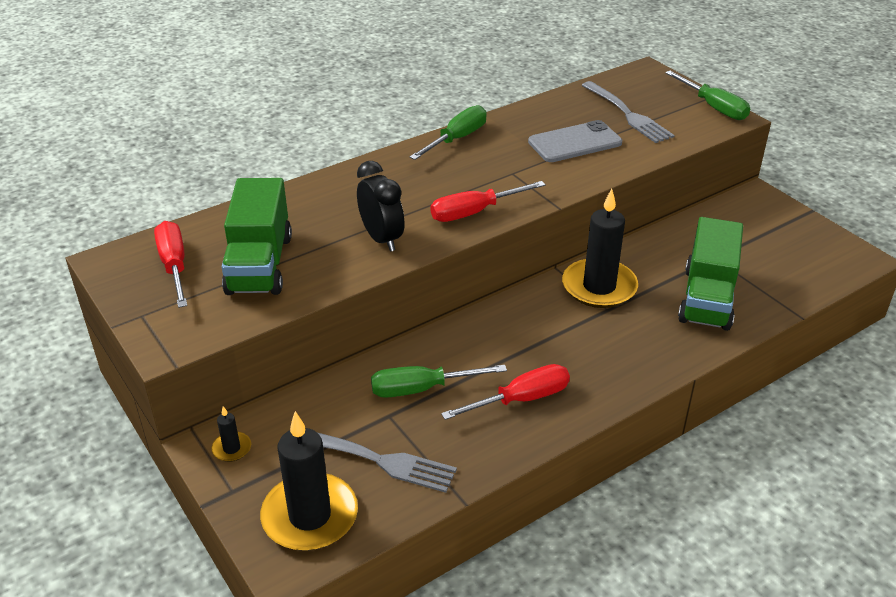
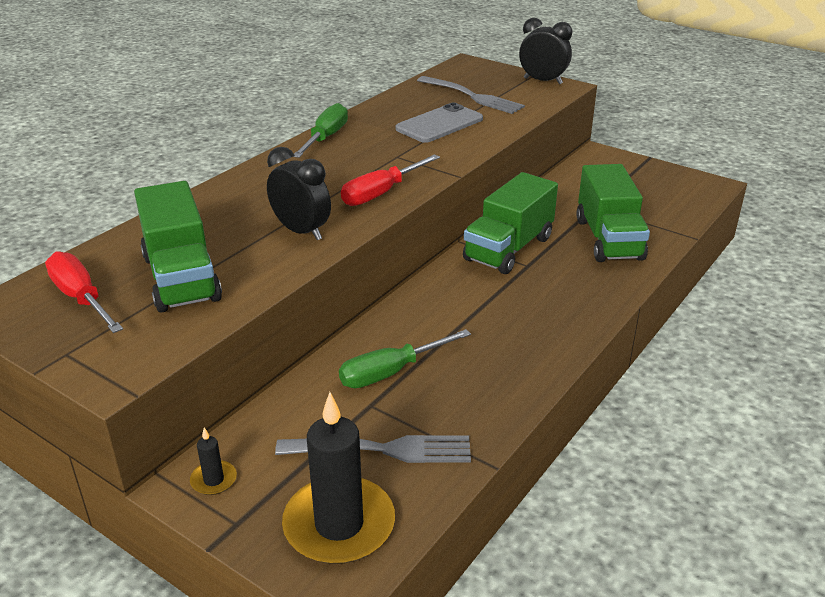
camera: 20 degrees left, 5 degrees down
red screwdriver [441,364,570,420] -> none
black candle [562,189,638,308] -> green truck [463,172,558,274]
green screwdriver [665,71,750,120] -> black clock [519,18,572,84]

